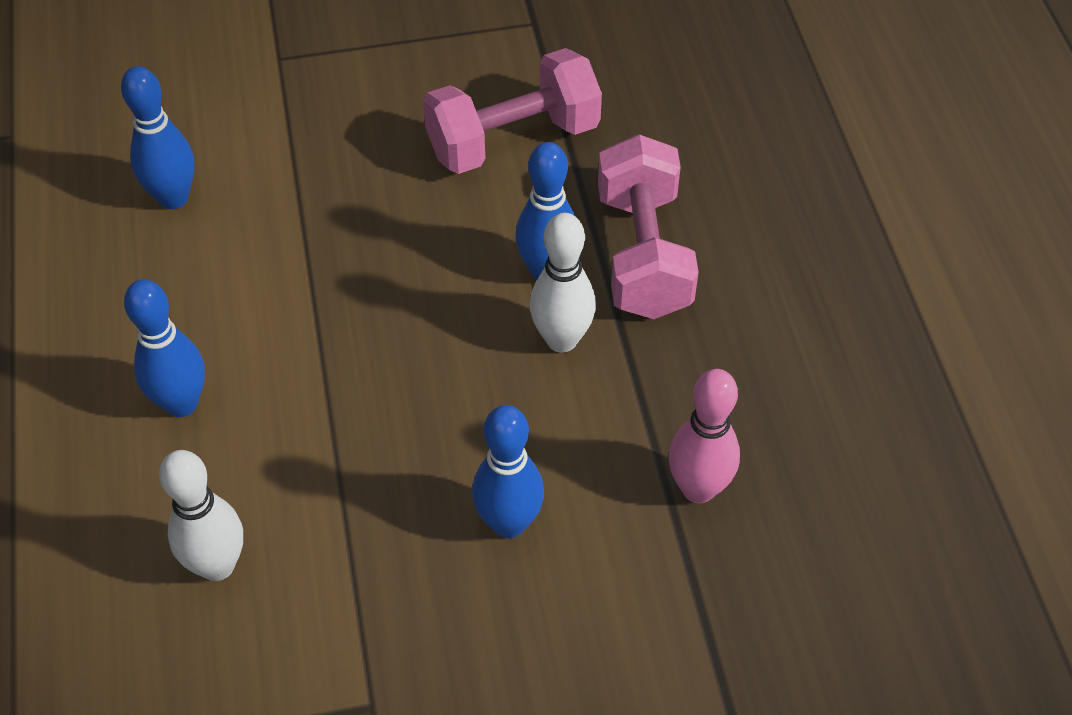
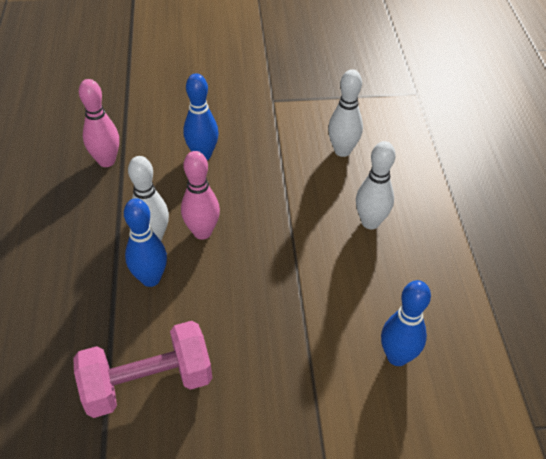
camera: 175 degrees left, 5 degrees down
blue bowling pin [124,279,205,417] -> white bowling pin [356,141,396,229]
pink dumbbell [598,134,699,319] -> none
none -> pink bowling pin [181,151,220,240]

